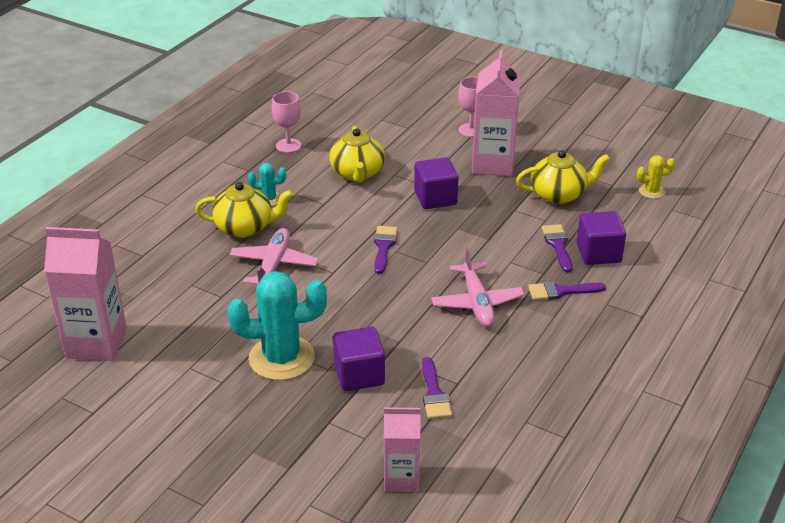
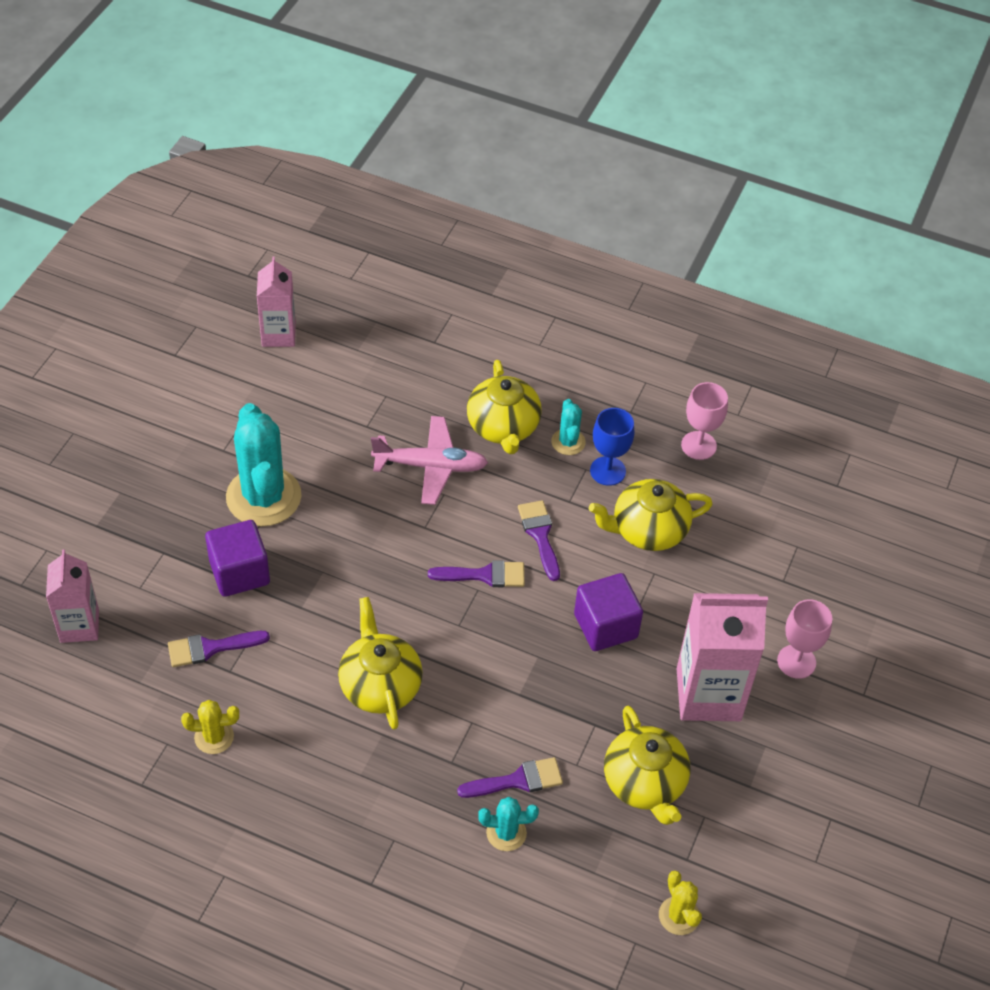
camera: 80 degrees right, 15 degrees up
pink carton [44,227,127,361] -> pink carton [257,256,296,347], size x0.62
pink plane [431,247,525,327] -> yellow teapot [338,597,423,730]
purple brush [528,281,606,300] -> purple brush moved to [518,500,560,581]
purple cube [577,211,626,265] -> turquoise cactus [478,797,539,851]
none -> yellow cactus [181,700,239,754]
none -> blue goblet [590,408,634,486]

